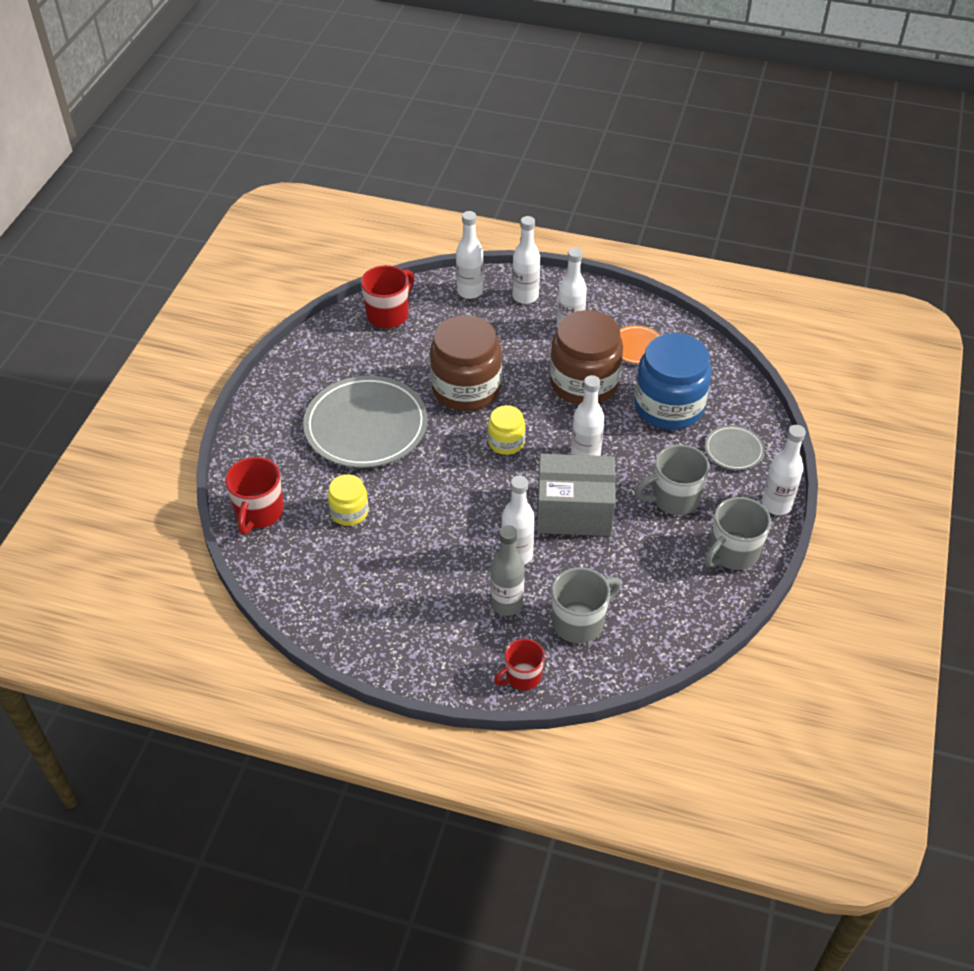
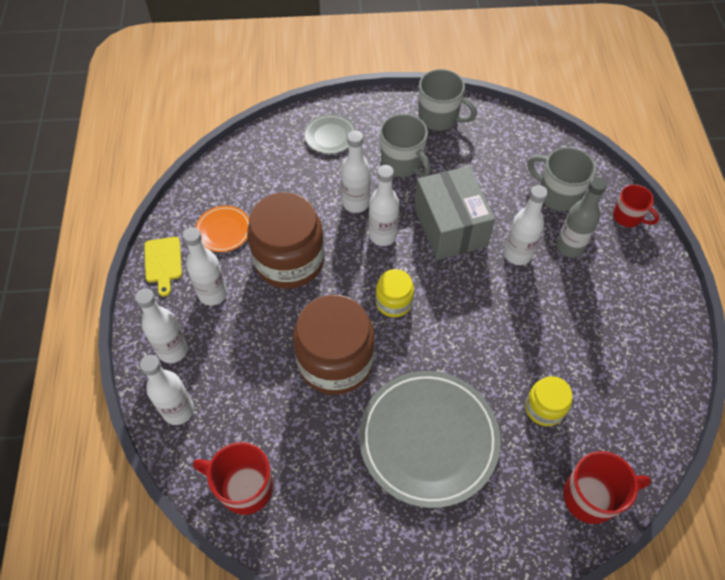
camera: 110 degrees left, 10 degrees up
blue jar [634,333,712,430] -> none
white bottle [762,425,806,515] -> white bottle moved to [341,131,371,213]
none -> yellow cutting board [144,237,182,297]

